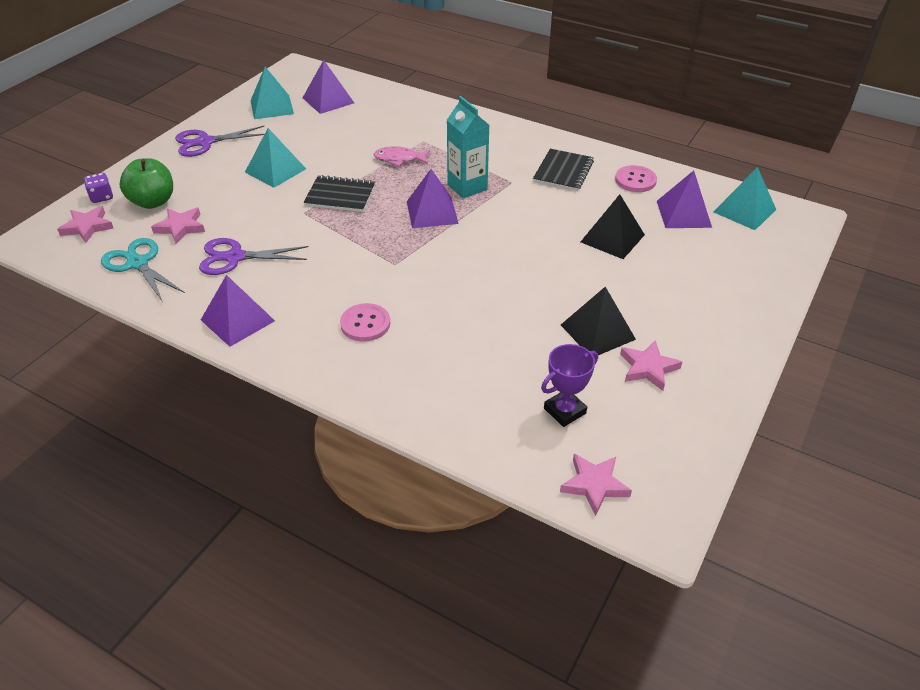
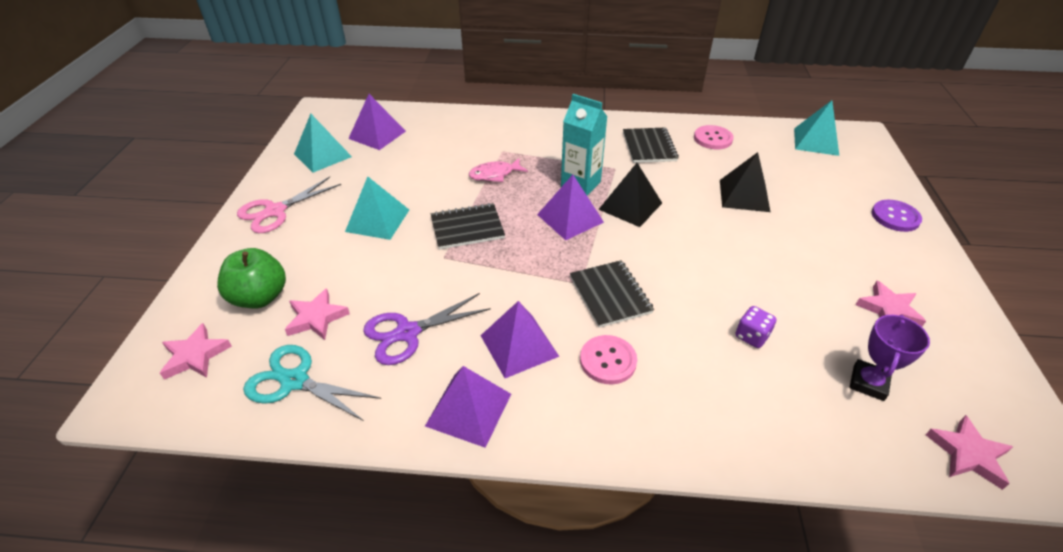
camera: 25 degrees left, 0 degrees up
purple dice [84,173,113,203] -> purple dice moved to [735,306,776,348]
purple scissors [175,126,264,157] -> pink scissors [237,177,341,233]
black pyramid [561,287,636,355] -> black pyramid moved to [598,163,662,227]
purple pyramid [657,170,712,228] -> purple pyramid moved to [480,301,560,378]
none -> black notebook [570,260,654,328]
none -> purple button [872,200,922,232]

